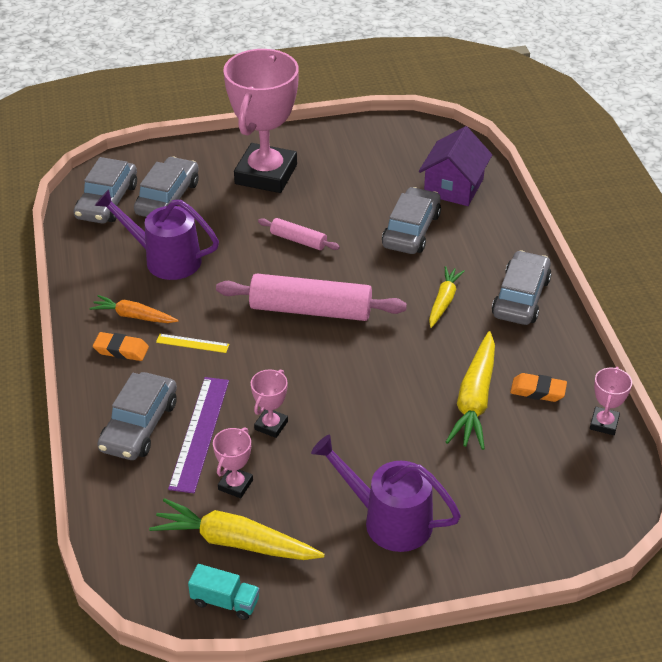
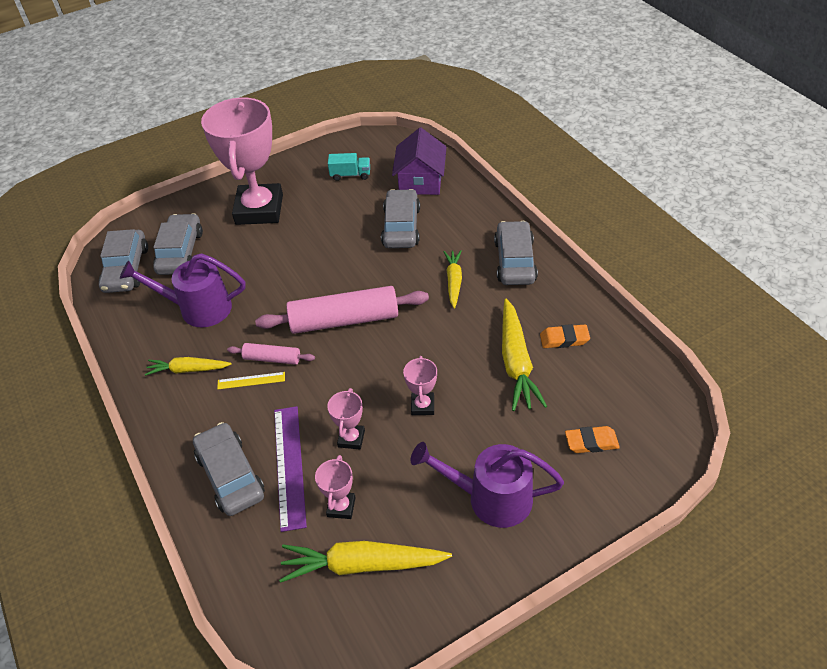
camera: 15 degrees left, 5 degrees up
orange carrot [89,295,178,323] -> yellow carrot [145,357,232,376]
orange eraser [93,332,149,361] -> orange eraser moved to [565,426,620,453]
grey car [97,372,177,460] -> grey car turned 150 degrees clockwise [193,422,265,516]
turquoise truck [188,564,260,620] -> turquoise truck moved to [328,153,370,181]
pink rolling pin [258,218,340,250] -> pink rolling pin moved to [227,343,315,365]
pink trophy [590,367,632,435] -> pink trophy moved to [403,356,437,415]

